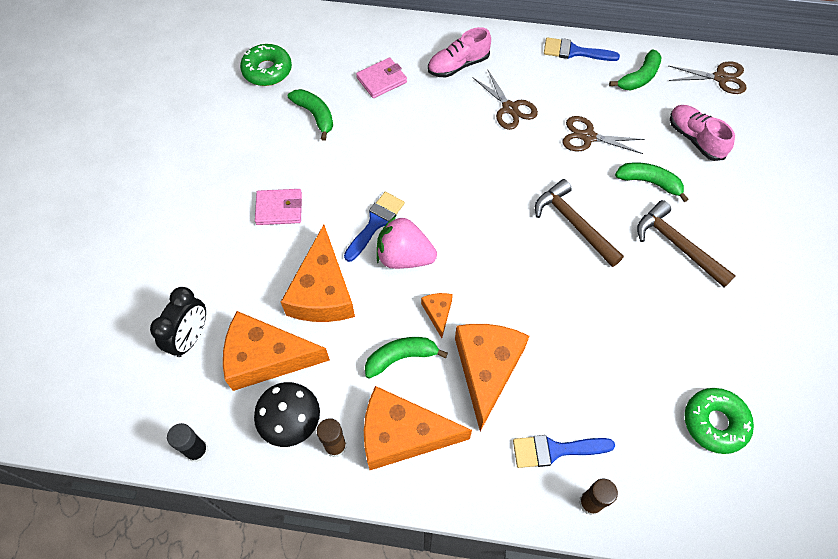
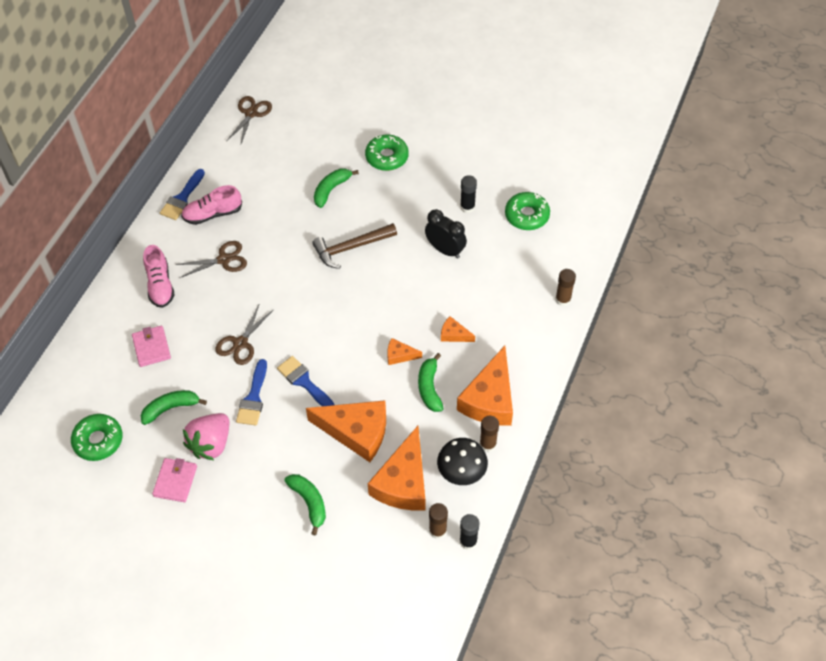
camera: 75 degrees left, 5 degrees down
black clock [150,287,206,357] -> black clock moved to [425,209,467,259]
pink wallet [255,189,302,225] -> pink wallet moved to [152,458,197,502]
pink strawberry [376,215,437,269] -> pink strawberry moved to [183,413,229,461]
orange cheese [455,324,529,431] -> orange cheese [441,316,475,342], size x0.45
blue brush [513,435,615,468] -> blue brush moved to [236,359,267,426]
brown scissors [562,116,644,154] -> brown scissors moved to [215,303,274,365]
green banana [609,49,662,91] -> green banana moved to [284,474,326,536]
brown hammer [637,200,736,288] -> none
pink shoe [670,105,735,161] -> pink shoe moved to [181,185,242,225]
none -> green donut [365,135,409,171]
none -> brown glue stick [429,503,448,539]
none -> black glue stick [460,175,477,213]

